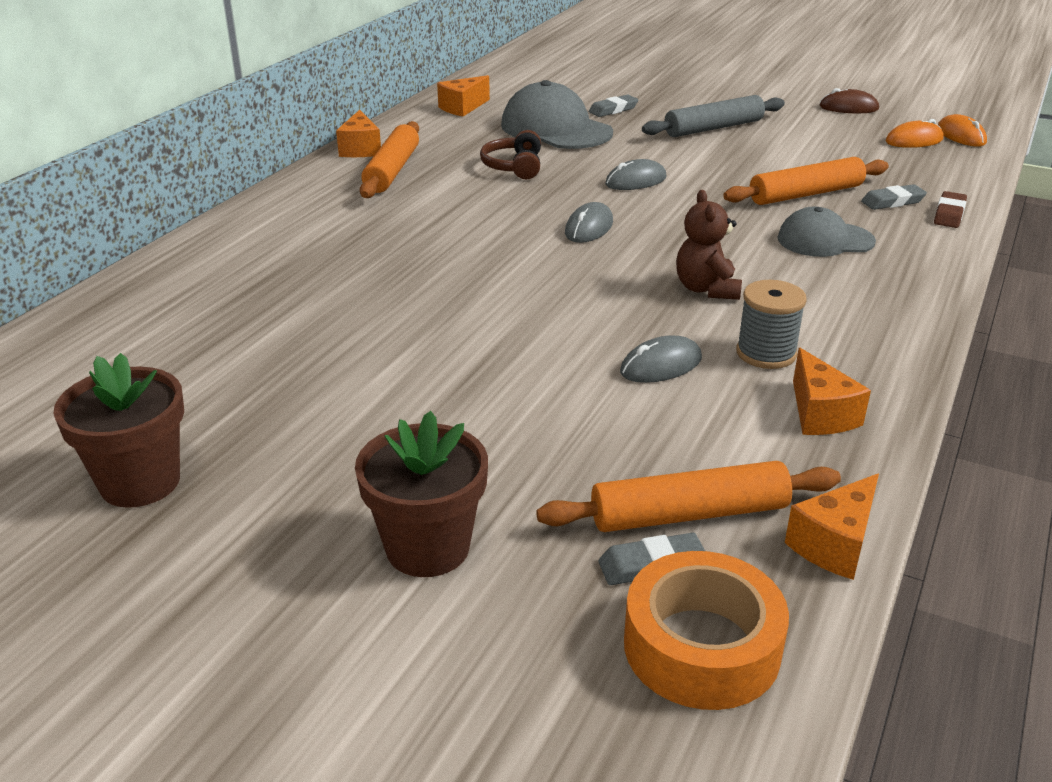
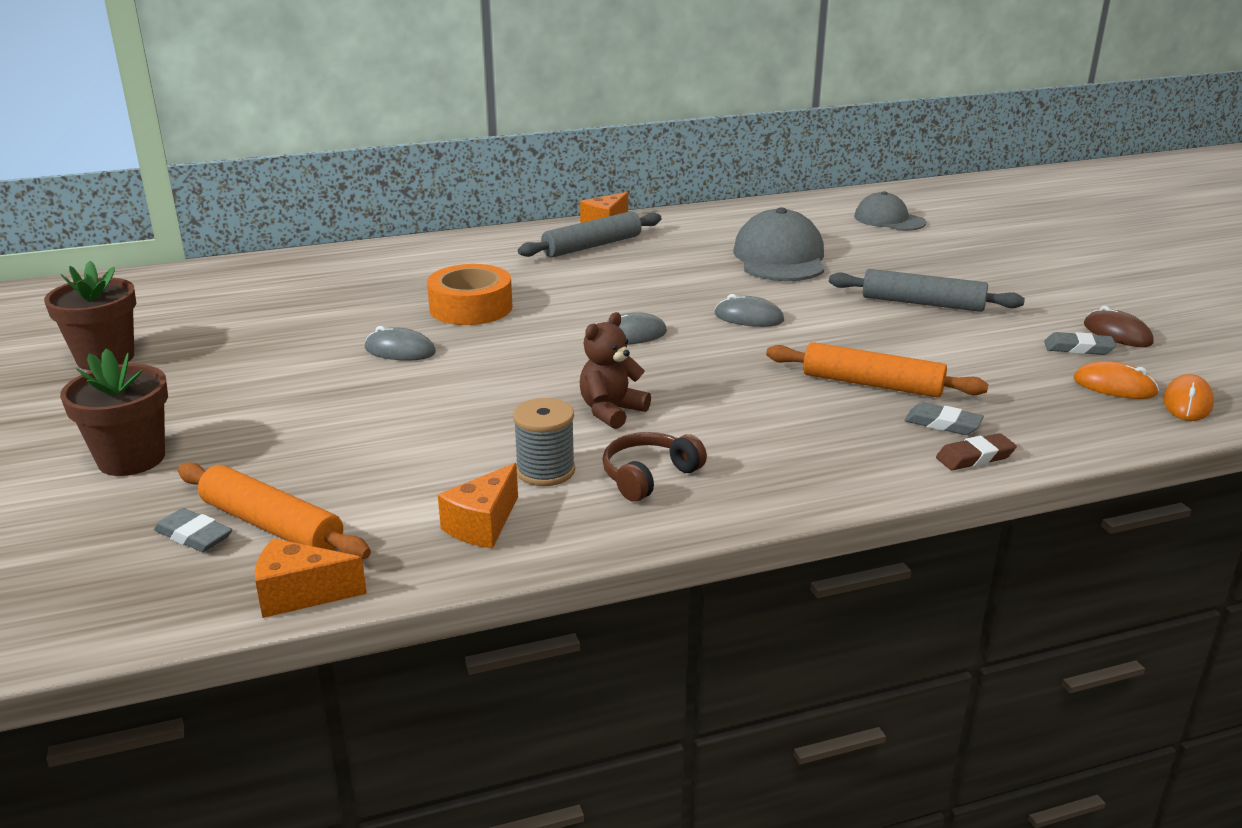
camera: 45 degrees right, 5 degrees down
orange rolling pin [360,121,419,198] -> grey rolling pin [518,211,661,258]
orange cheese [437,75,490,116] -> none
brown headphones [480,130,541,179] -> brown headphones moved to [602,432,707,502]
grey eraser [589,95,639,117] -> grey eraser moved to [1044,332,1116,355]
grey mouse [620,335,702,383] -> grey mouse moved to [365,326,436,361]
orange tape [624,551,789,710] -> orange tape moved to [427,264,513,325]
grey cap [777,207,876,257] -> grey cap moved to [854,191,926,231]

